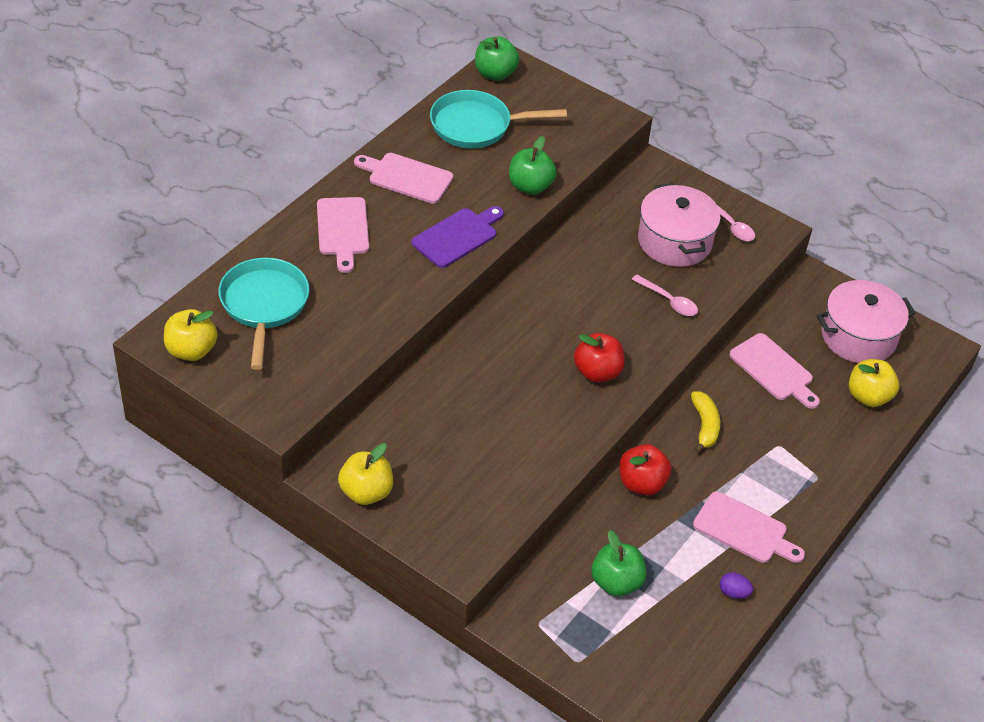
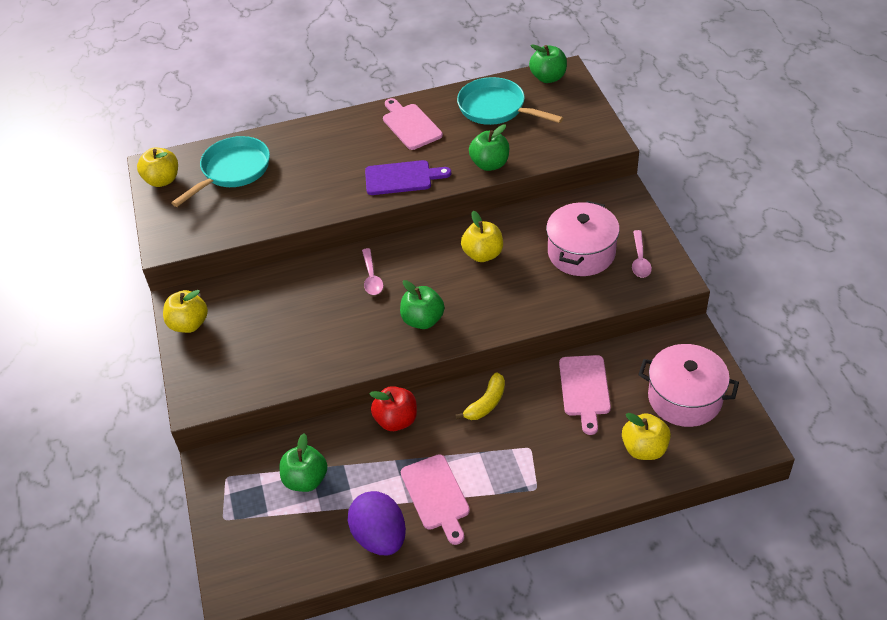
camera: 45 degrees right, 0 degrees up
pink cutting board [317,197,369,273] -> none
red apple [574,333,625,383] -> green apple [400,280,445,329]
pink spoon [632,275,698,316] -> pink spoon moved to [362,248,383,295]
purple egg [720,572,753,599] -> purple egg [348,491,406,555], size x2.32
none -> yellow apple [461,211,503,262]

